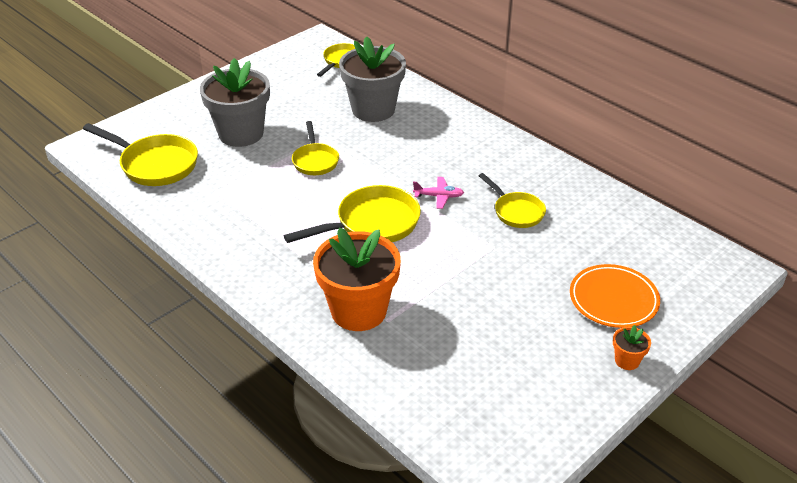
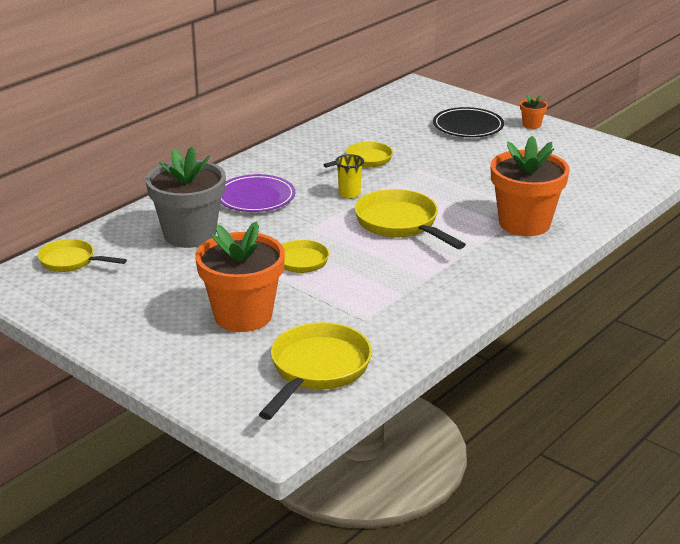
camera: 95 degrees left, 10 degrees down
grey flower pot [200,58,270,147] -> orange flower pot [195,221,285,332]
pink plane [413,177,464,209] -> yellow cup [335,154,364,199]
orange plate [570,264,660,328] -> black plate [433,107,504,137]
none -> purple plate [220,174,295,212]

